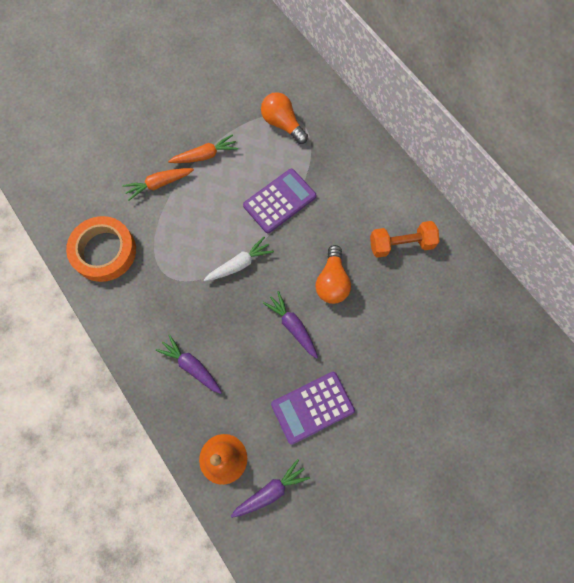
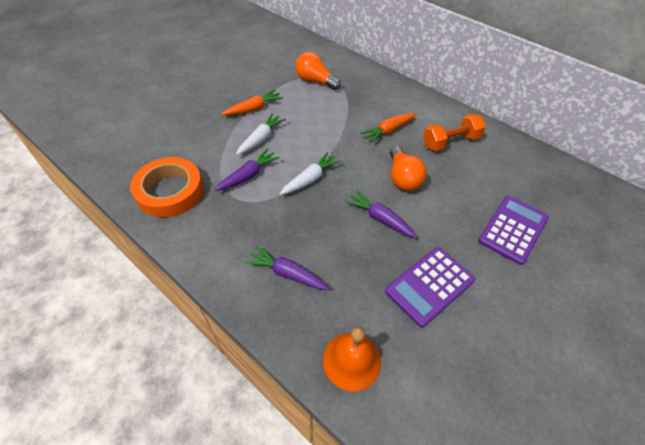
camera: 15 degrees left, 20 degrees down
orange carrot [123,168,194,201] -> orange carrot moved to [360,113,416,143]
purple carrot [231,459,310,518] -> purple carrot moved to [215,148,280,191]
purple calculator [243,169,316,233] -> purple calculator moved to [478,196,549,265]
none -> white carrot [236,113,286,155]

